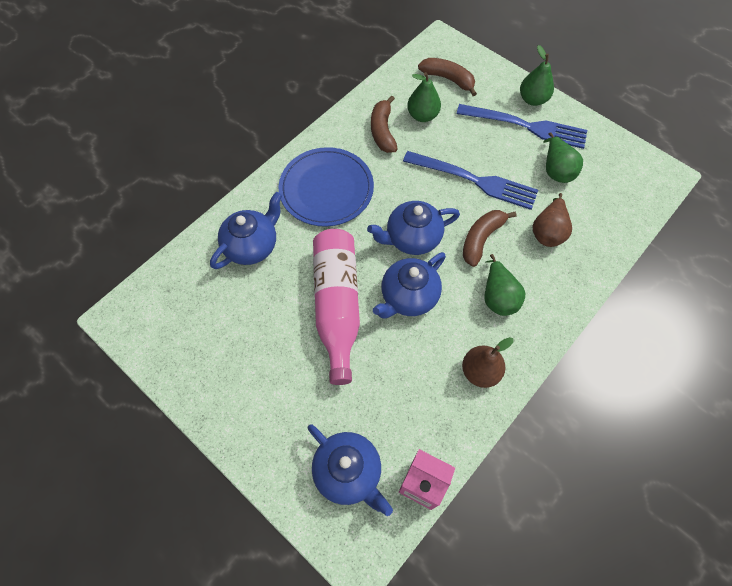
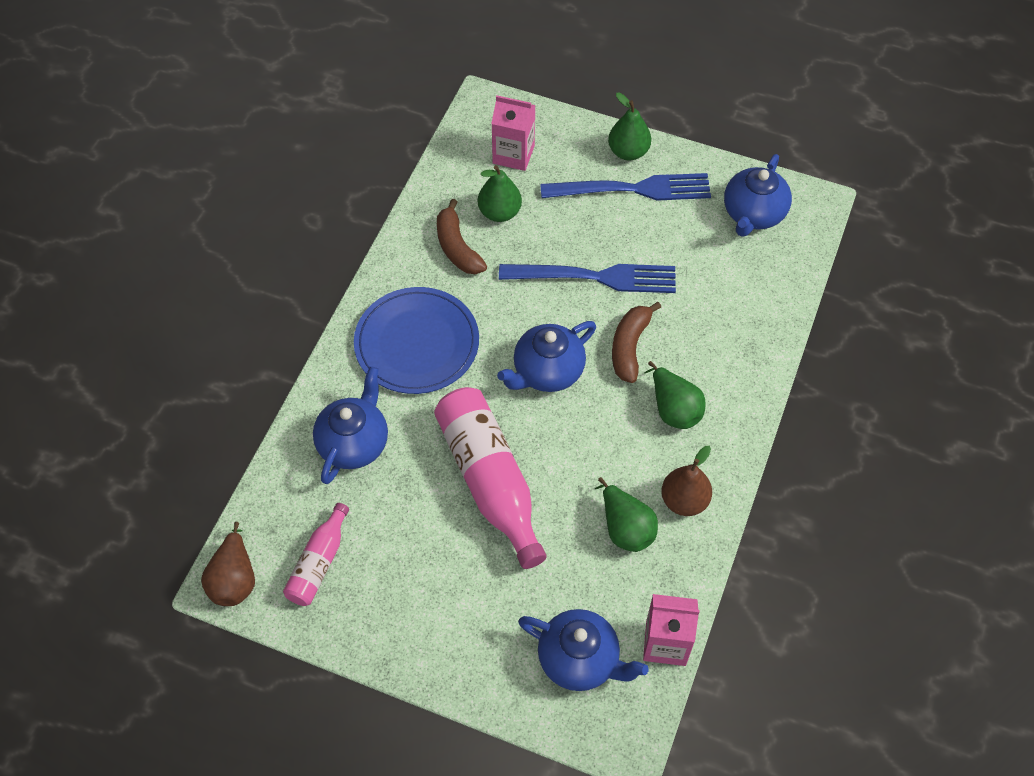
camera: 20 degrees left, 5 degrees down
blue teapot [373,252,446,319] -> blue teapot moved to [724,154,792,237]
brown banana [418,58,477,96] -> pink carton [491,95,536,171]
brown pear [532,193,572,247] -> brown pear moved to [201,522,255,606]
green pear [543,132,583,183] -> green pear moved to [595,477,658,552]
none -> pink bottle [283,503,349,606]

